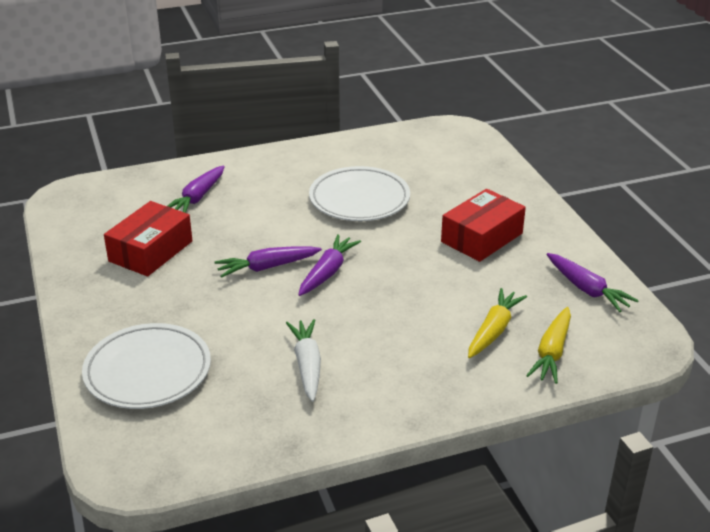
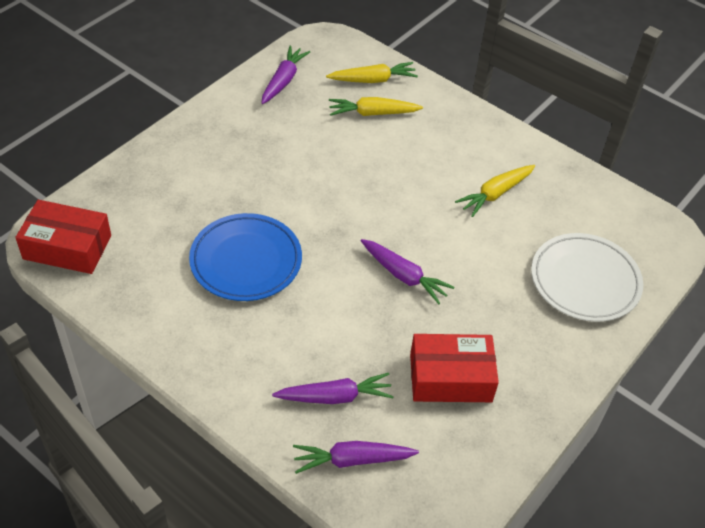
camera: 125 degrees left, 15 degrees up
white carrot [286,319,321,402] -> yellow carrot [455,165,535,217]
purple carrot [298,234,361,296] -> purple carrot moved to [293,441,419,474]
white plate [309,166,410,221] -> blue plate [189,213,302,301]
red box [441,189,526,262] -> red box moved to [15,200,111,274]

